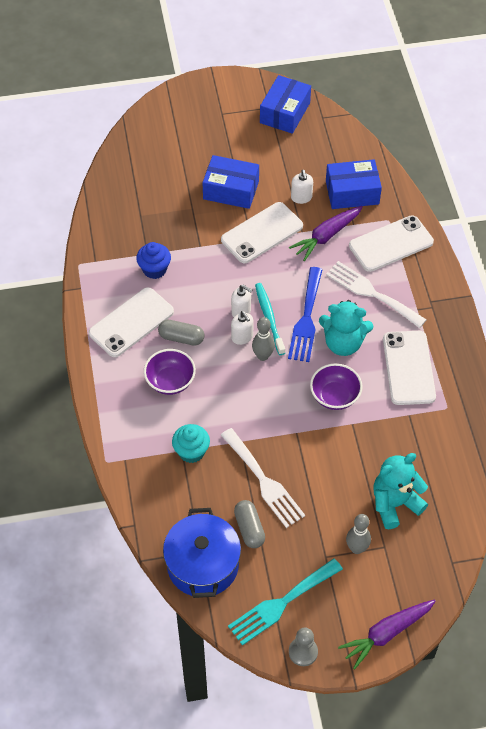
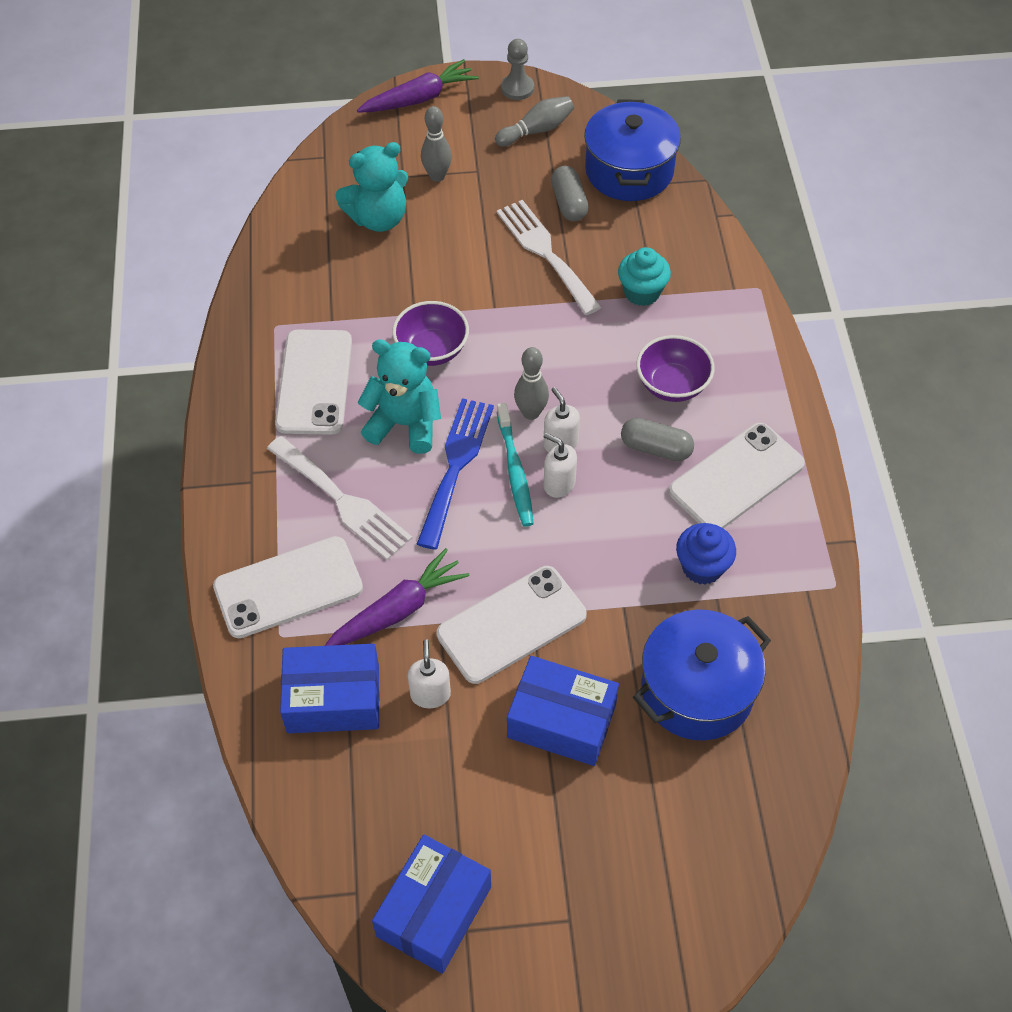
camera: 175 degrees left, 0 degrees up
turquoise fork [228,558,343,646] -> grey bowling pin [495,96,574,147]
none -> blue pot [633,610,771,741]

